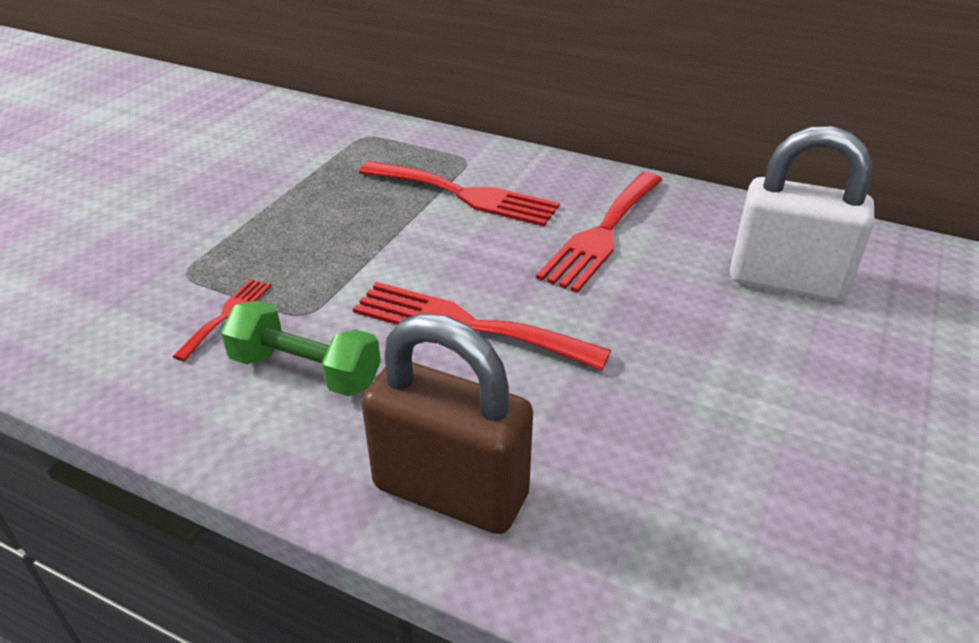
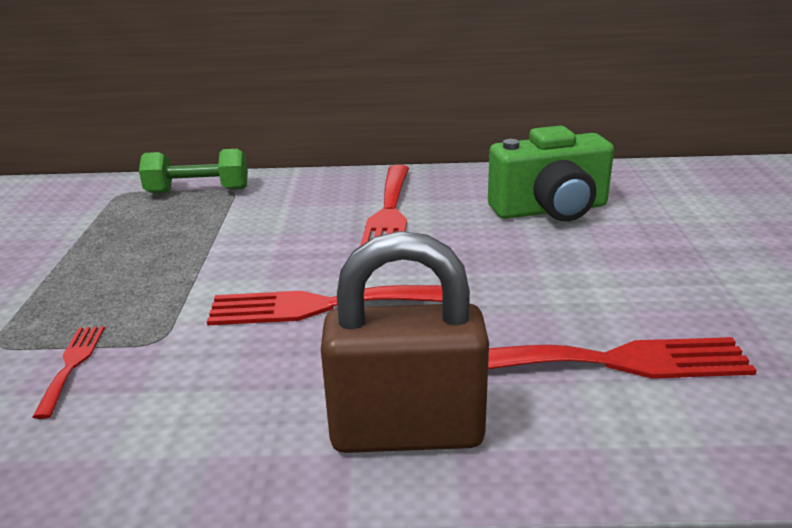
camera: 25 degrees left, 10 degrees down
green dumbbell [221,301,381,396] -> green dumbbell moved to [139,149,248,193]
red fork [359,161,560,226] -> red fork moved to [488,337,757,379]
white padlock [730,126,874,302] -> green camera [488,126,614,221]

